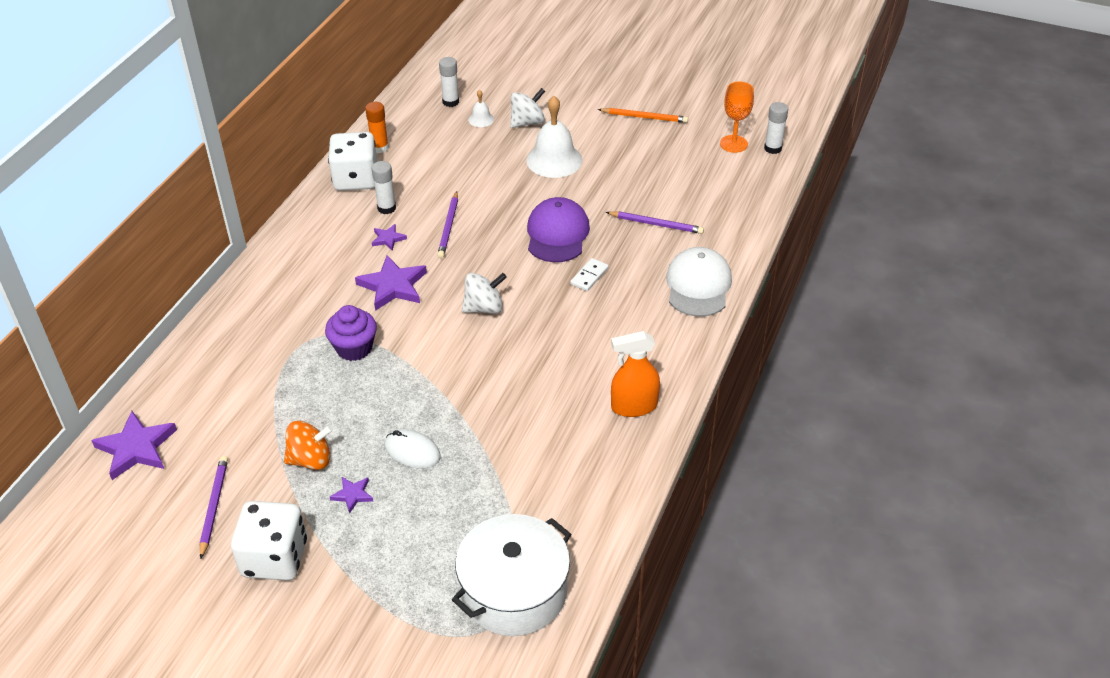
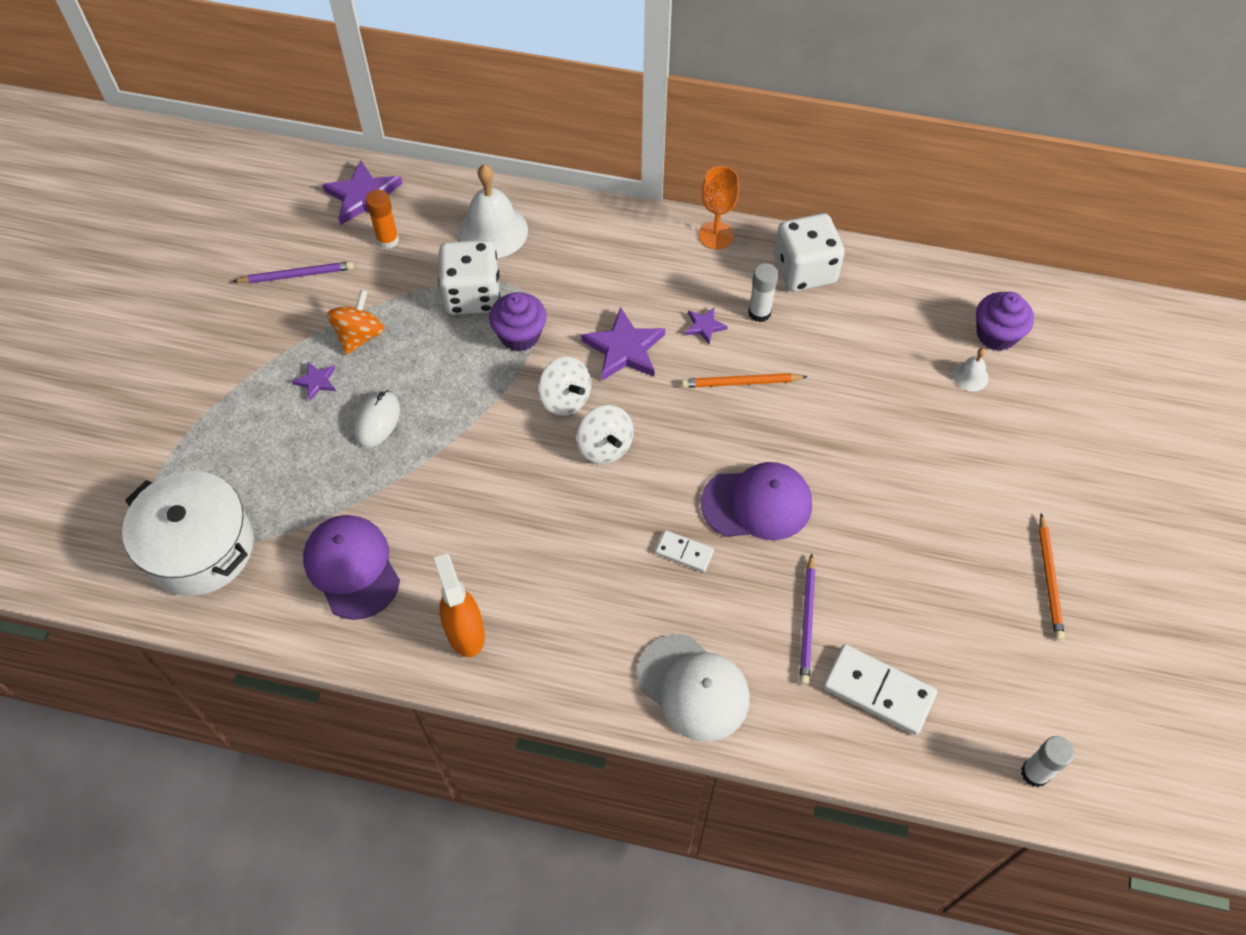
camera: 80 degrees right, 15 degrees up
white dice [231,501,307,581] -> white dice moved to [438,240,500,315]
orange spinning top [284,421,333,470] -> orange spinning top turned 135 degrees counterclockwise [327,289,384,355]
orange glue stick [365,102,389,153] -> orange glue stick moved to [366,190,399,249]
purple pencil [437,191,458,258] -> orange pencil [682,373,808,388]
white glue stick [439,57,459,107] -> purple cupcake [976,292,1034,351]
white spinning top [510,88,545,128] -> white spinning top moved to [538,357,591,416]
white bell [526,96,582,178] -> white bell moved to [459,164,528,258]
white cap [666,247,732,317] -> white cap turned 45 degrees clockwise [637,634,750,742]
orange goblet [720,81,754,153] -> orange goblet moved to [699,166,739,249]
none -> purple cap [303,515,400,620]
none -> white domino [823,644,937,735]

